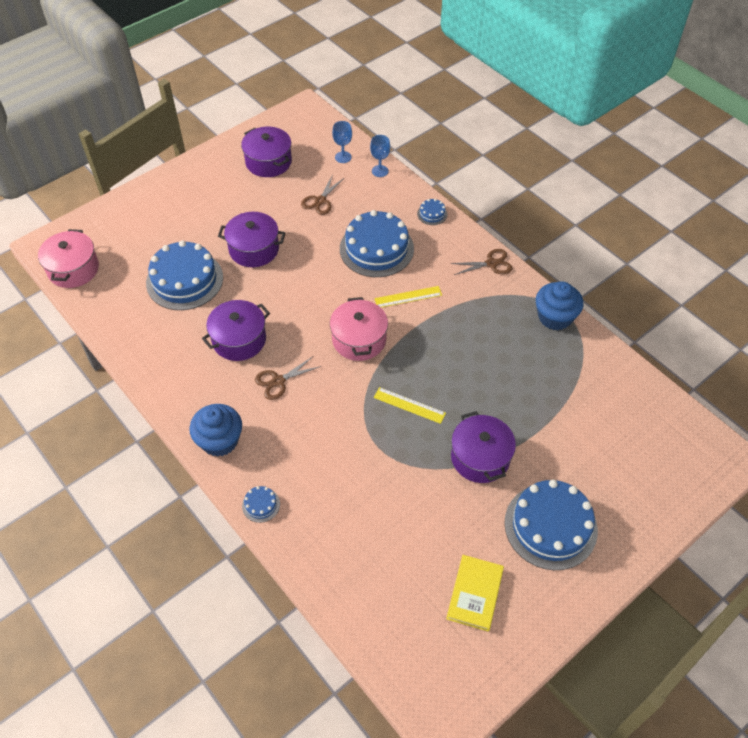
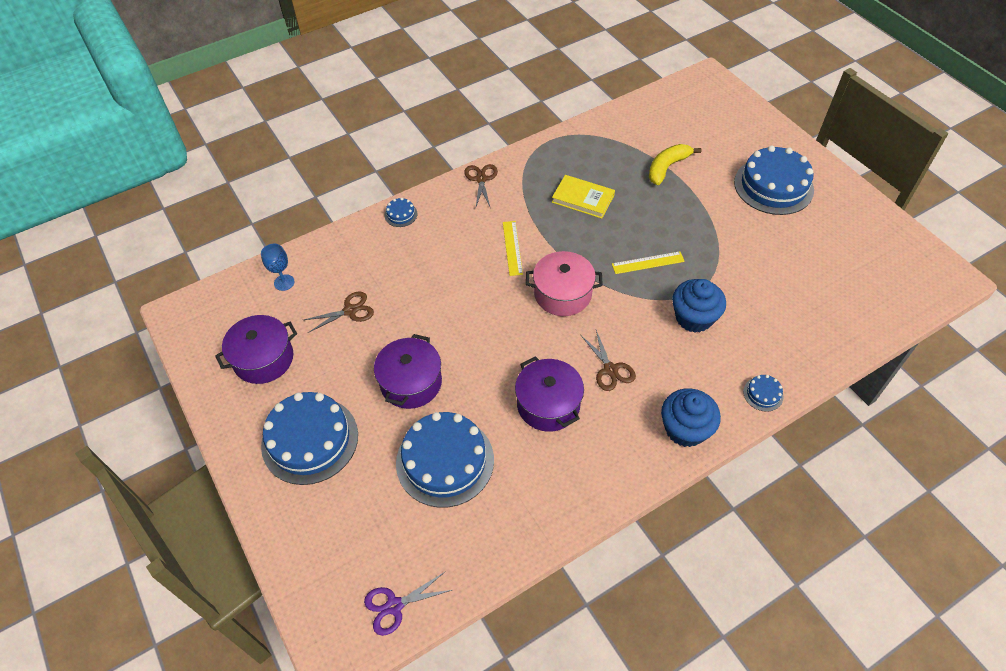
camera: 80 degrees left, 0 degrees up
pink pot [38,229,99,288] -> purple scissors [364,572,452,636]
brown scissors [301,174,344,215] -> brown scissors turned 60 degrees counterclockwise [304,291,374,333]
blue cake [340,210,414,277] -> blue cake moved to [261,392,358,485]
blue goblet [370,135,390,177] -> none
yellow ruler [374,387,446,424] -> yellow ruler turned 45 degrees clockwise [612,251,685,274]
yellow book [446,555,504,632] -> yellow book moved to [552,175,615,219]
purple pot [451,411,516,483] -> none
blue cupcake [536,281,583,330] -> blue cupcake moved to [672,279,726,333]
none -> yellow banana [649,144,701,185]

